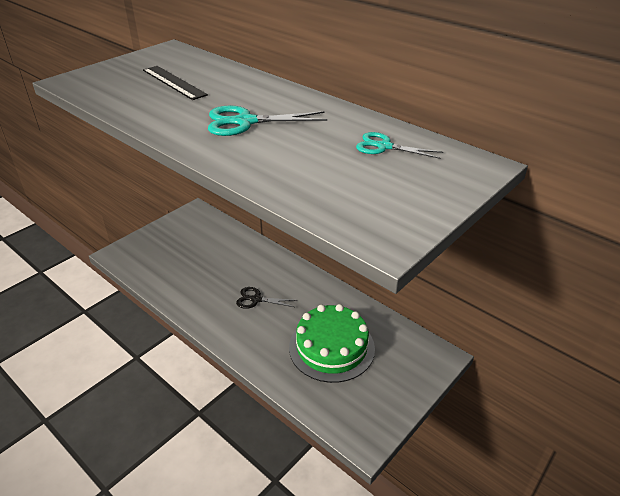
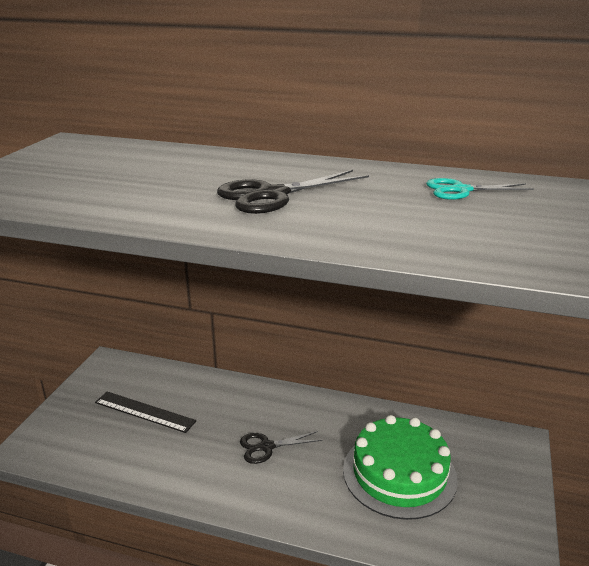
camera: 25 degrees left, 10 degrees down
black ruler [143,66,208,100] -> black ruler moved to [95,392,196,433]
turquoise scissors [208,105,327,136] -> black scissors [217,170,369,214]

